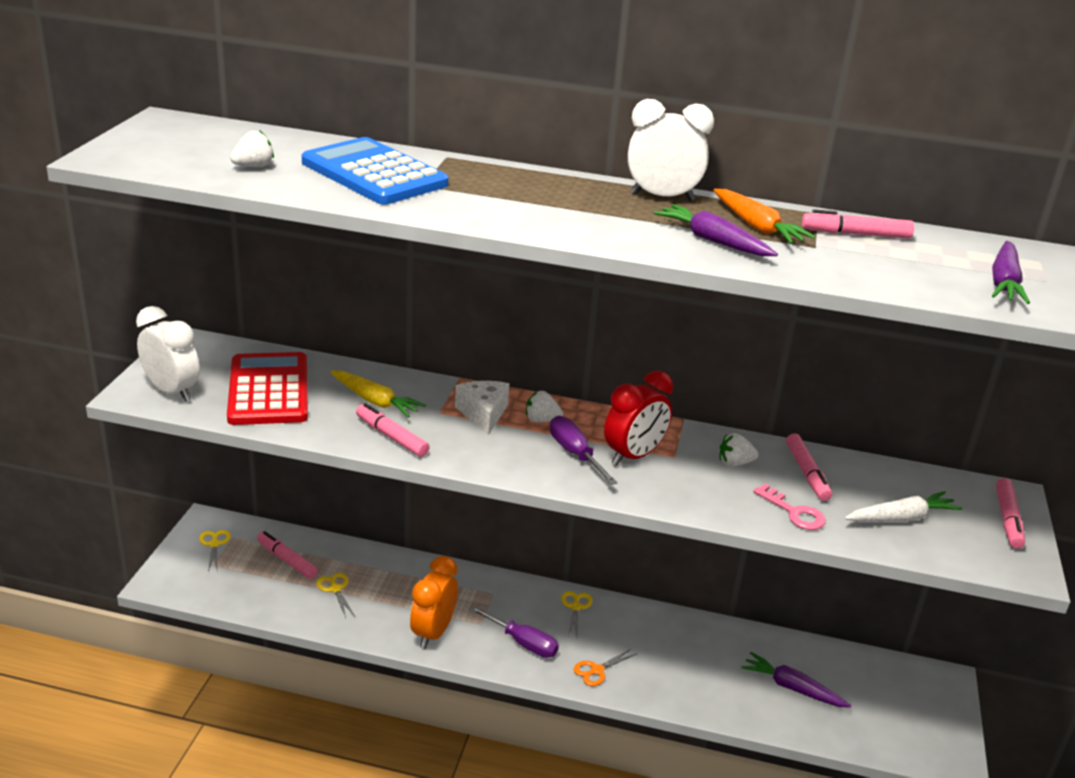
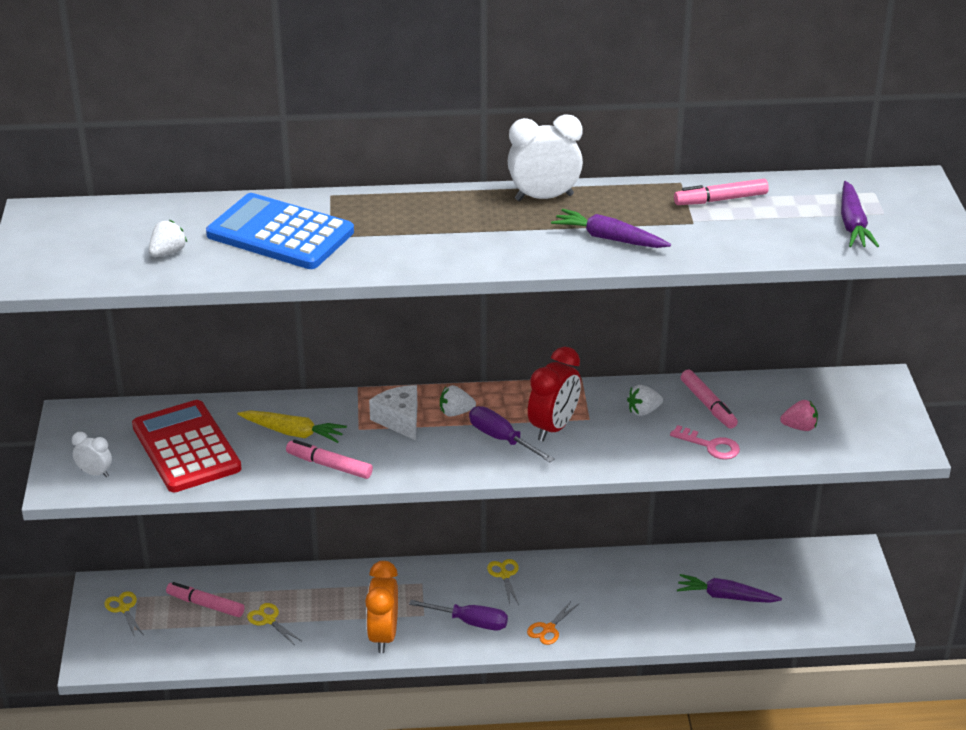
camera: 15 degrees left, 5 degrees up
white clock [136,306,200,402] -> white clock [72,432,112,477], size x0.55
orange carrot [713,189,815,244] -> none
white carrot [845,491,962,522] -> pink strawberry [780,400,818,431]
pink marker [996,478,1025,549] -> none

